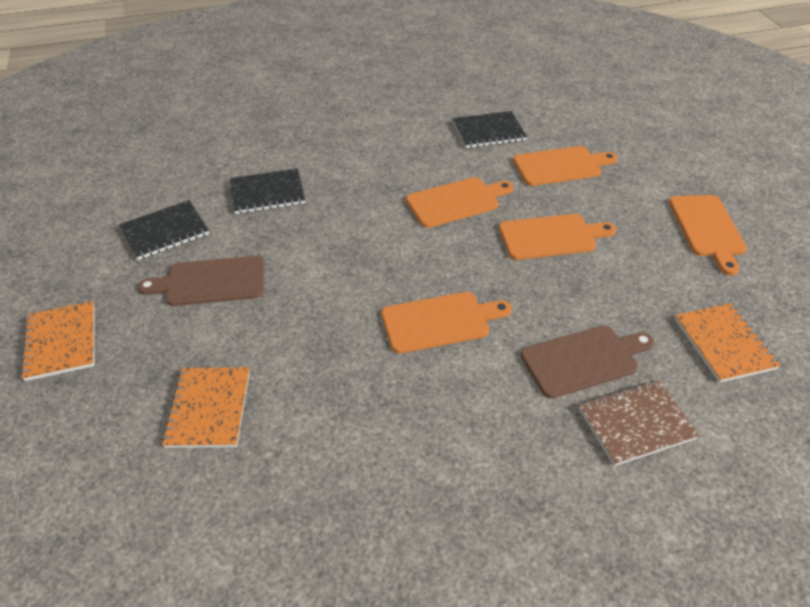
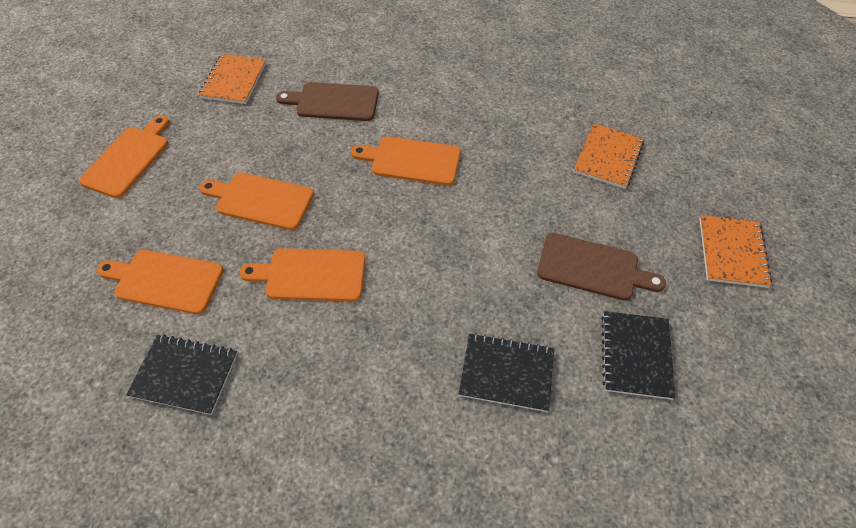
camera: 155 degrees left, 10 degrees up
black notebook [119,200,209,260] -> black notebook turned 75 degrees counterclockwise [601,311,675,400]
brown notebook [579,380,700,466] -> none

